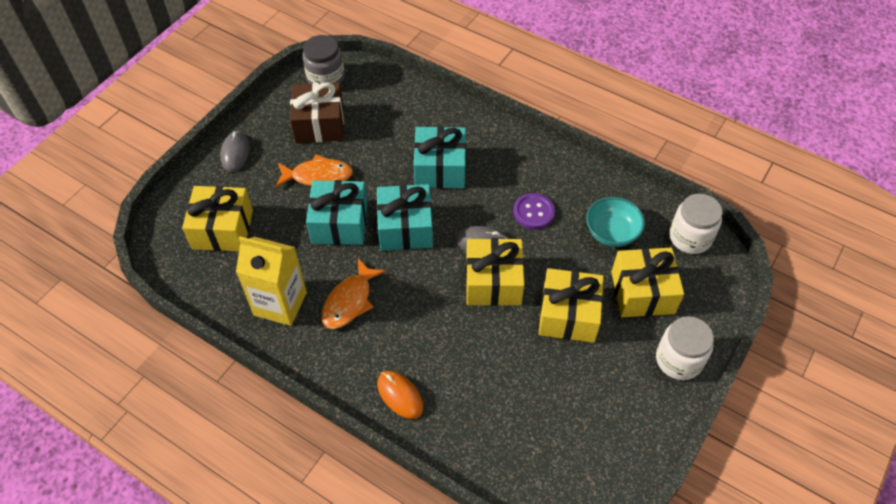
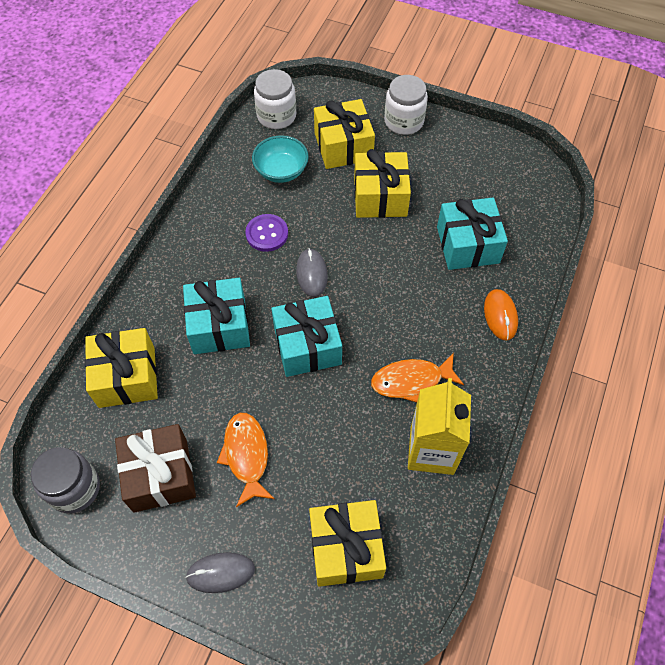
camera: 100 degrees left, 5 degrees up
turquoise gift [306,180,367,245] -> turquoise gift moved to [437,198,508,270]
orange fish [321,258,386,329] -> orange fish turned 150 degrees clockwise [371,353,464,402]
orange mouse [377,371,424,419] -> orange mouse turned 45 degrees counterclockwise [484,289,518,340]
yellow gift [466,238,525,306] -> yellow gift moved to [85,328,158,408]

